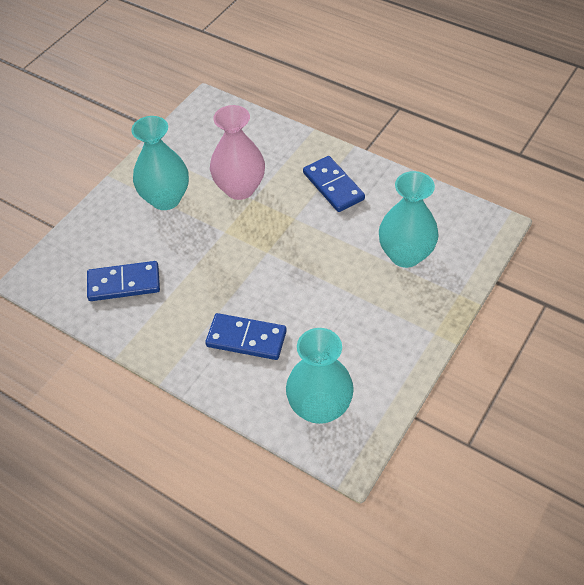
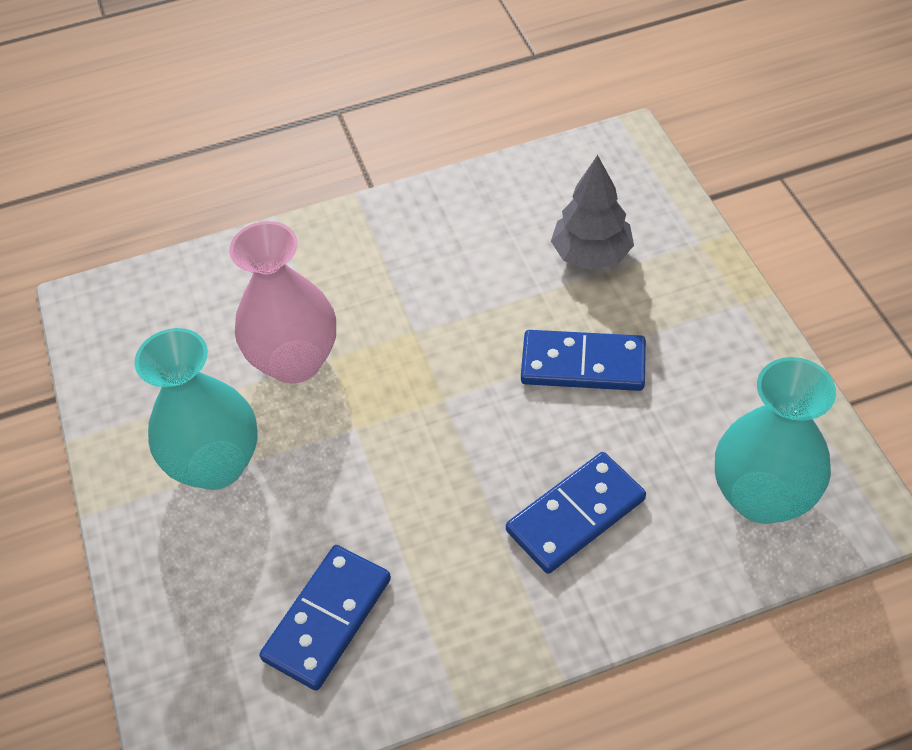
camera: 50 degrees left, 0 degrees up
blue domino [303,156,365,212] -> blue domino moved to [521,330,646,391]
turquoise vase [379,171,439,268] -> grey tree [551,155,634,270]

